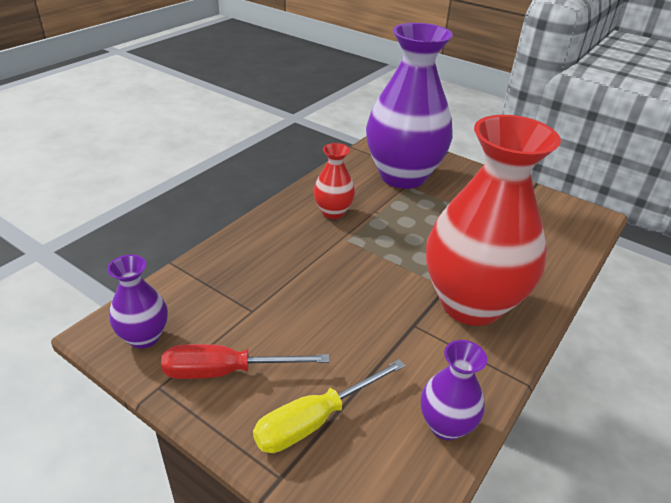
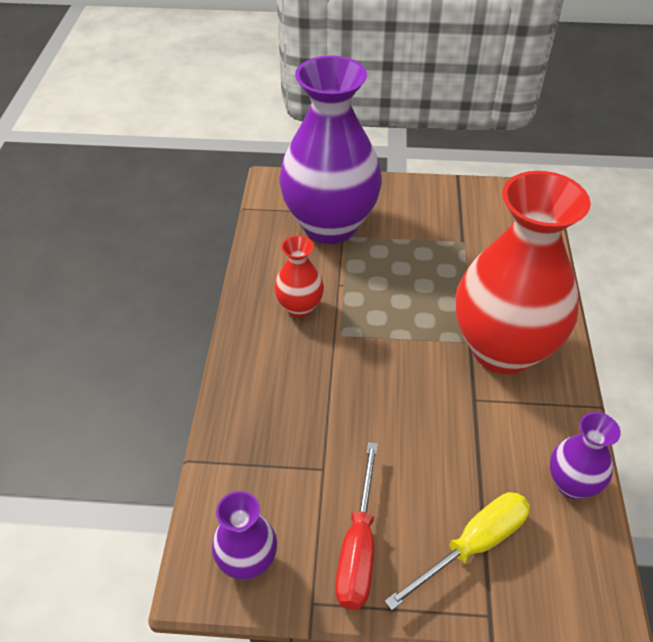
camera: 30 degrees left, 10 degrees up
red screwdriver [161,344,330,379] -> red screwdriver turned 45 degrees counterclockwise [335,442,378,610]
yellow screwdriver [253,359,405,453] -> yellow screwdriver turned 150 degrees counterclockwise [385,492,530,610]

